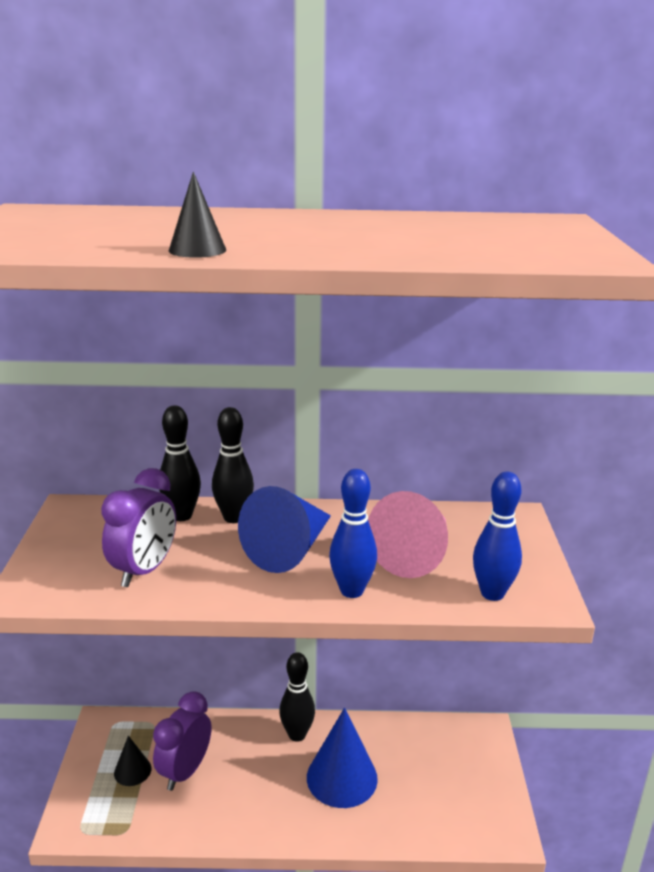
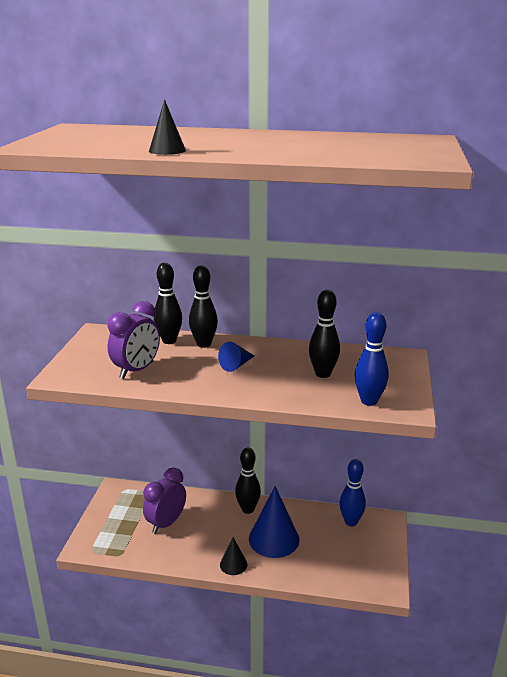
camera: 10 degrees right, 0 degrees up
black cone [114,736,151,786] -> black cone moved to [220,537,247,575]
blue cone [238,486,331,573] -> blue cone [218,342,254,372], size x0.52
blue bowling pin [329,469,377,598] -> blue bowling pin moved to [339,459,366,526]
pink cone [368,491,448,578] -> black bowling pin [309,290,340,378]

